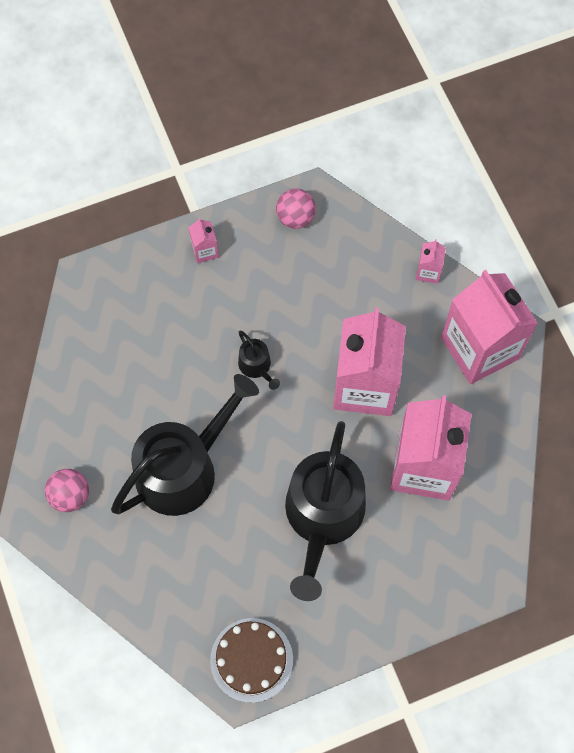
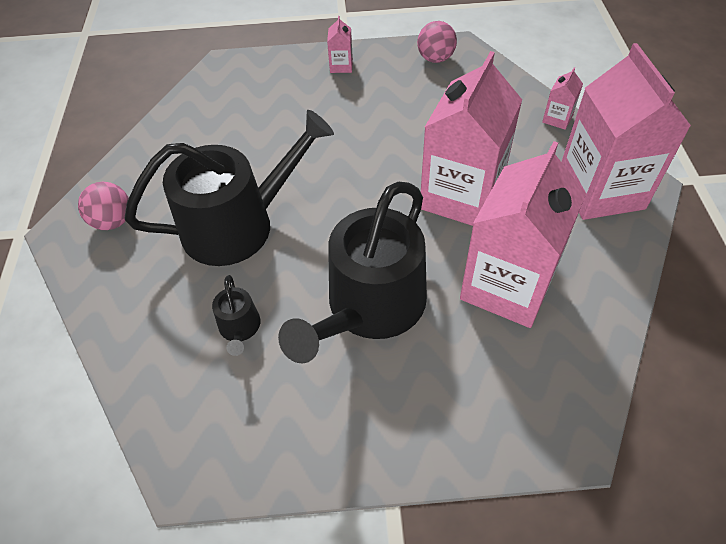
camera: 20 degrees right, 15 degrees down
brown cake [210,618,293,703] -> none
black watering can [238,331,280,390] -> black watering can moved to [212,275,260,356]

